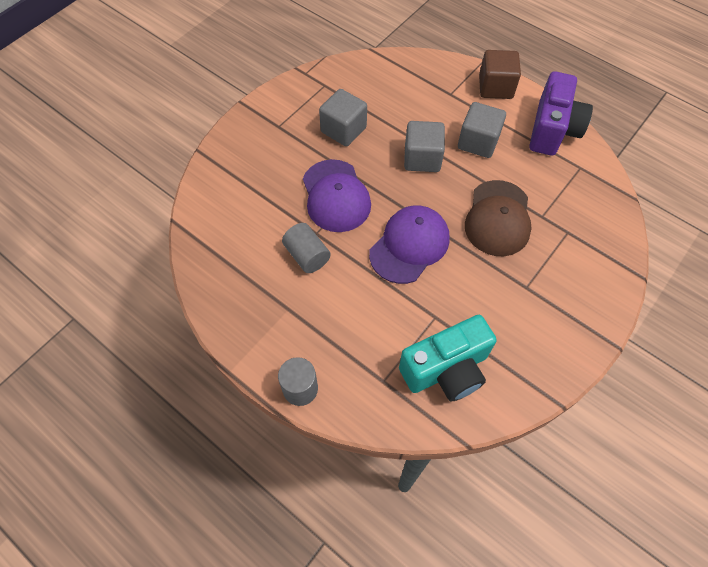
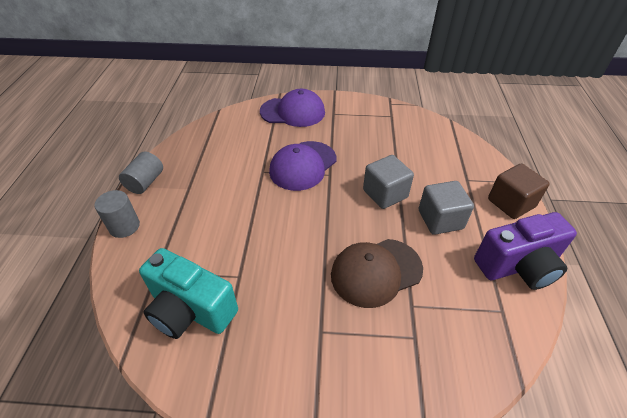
camera: 55 degrees right, 15 degrees down
grey cylinder [282,223,331,273] -> grey cylinder moved to [119,151,163,194]
grey cube [319,89,367,146] -> none
purple cap [369,205,450,284] -> purple cap moved to [260,89,325,127]

